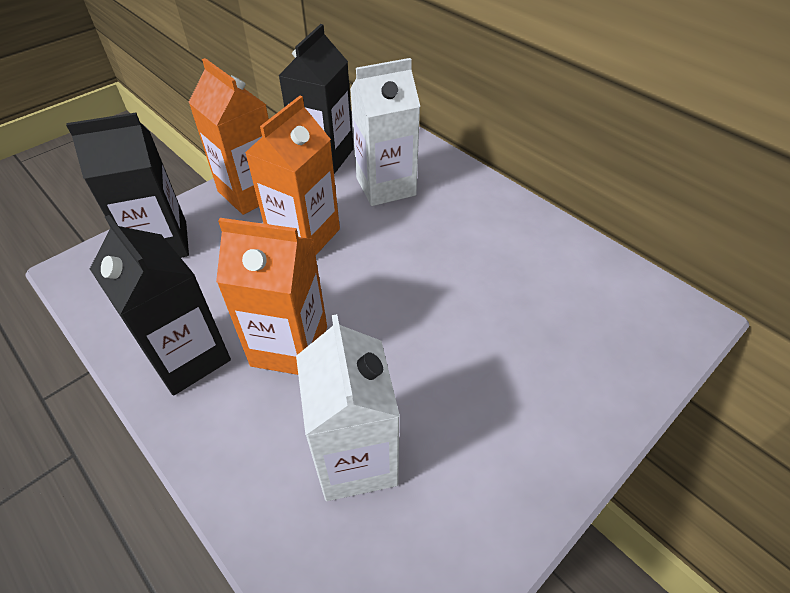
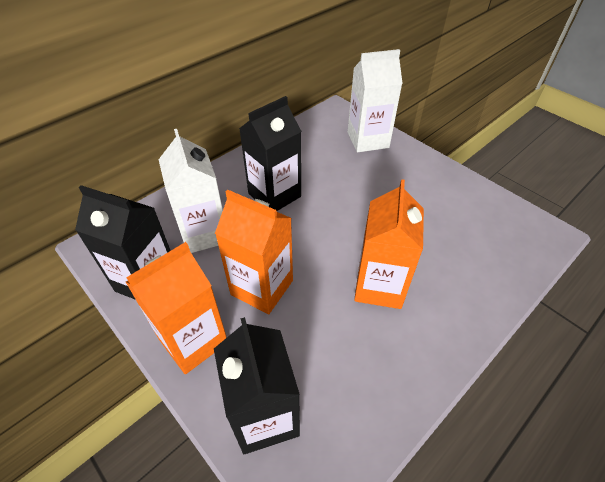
camera: 90 degrees left, 0 degrees up
black carton [90,215,231,396] -> black carton moved to [239,96,302,211]
white carton [296,314,400,501] -> white carton moved to [348,49,403,152]

